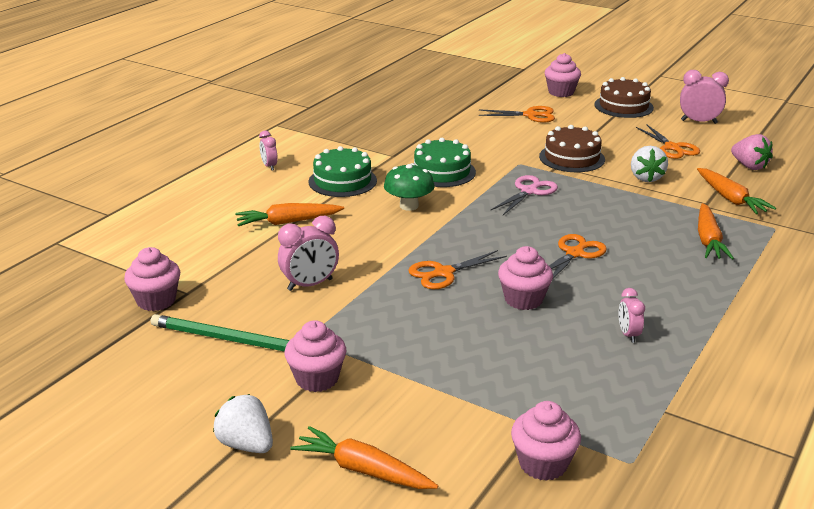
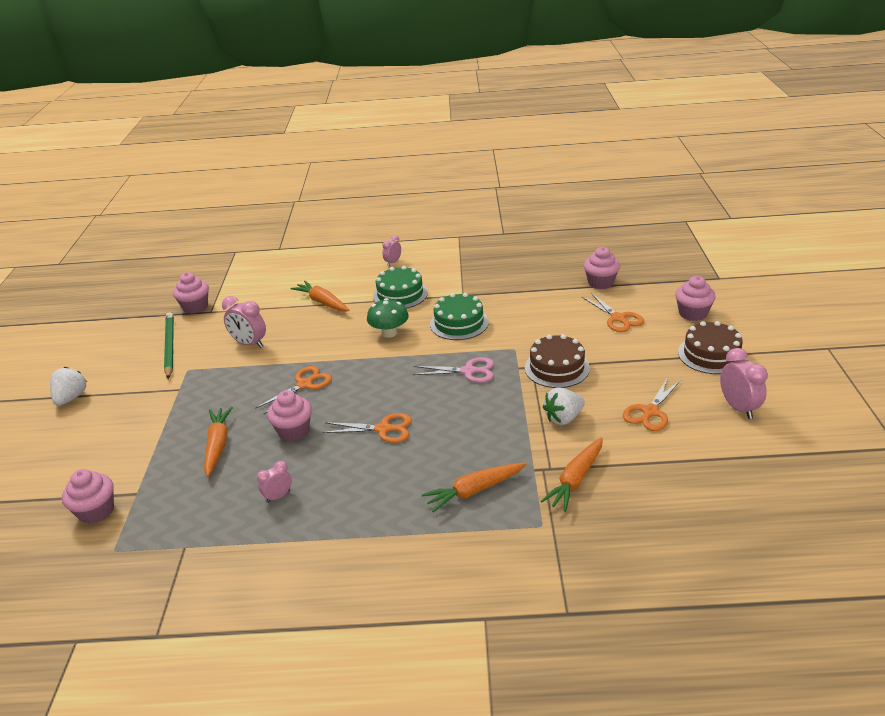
camera: 60 degrees right, 5 degrees up
pink cupcake [285,320,347,392] -> pink cupcake moved to [584,247,620,289]
orange carrot [290,426,438,489] -> orange carrot moved to [204,407,233,477]
orange scissors [409,250,507,289] -> orange scissors turned 105 degrees clockwise [255,366,332,414]
pink strawberry [731,134,773,170] -> none

